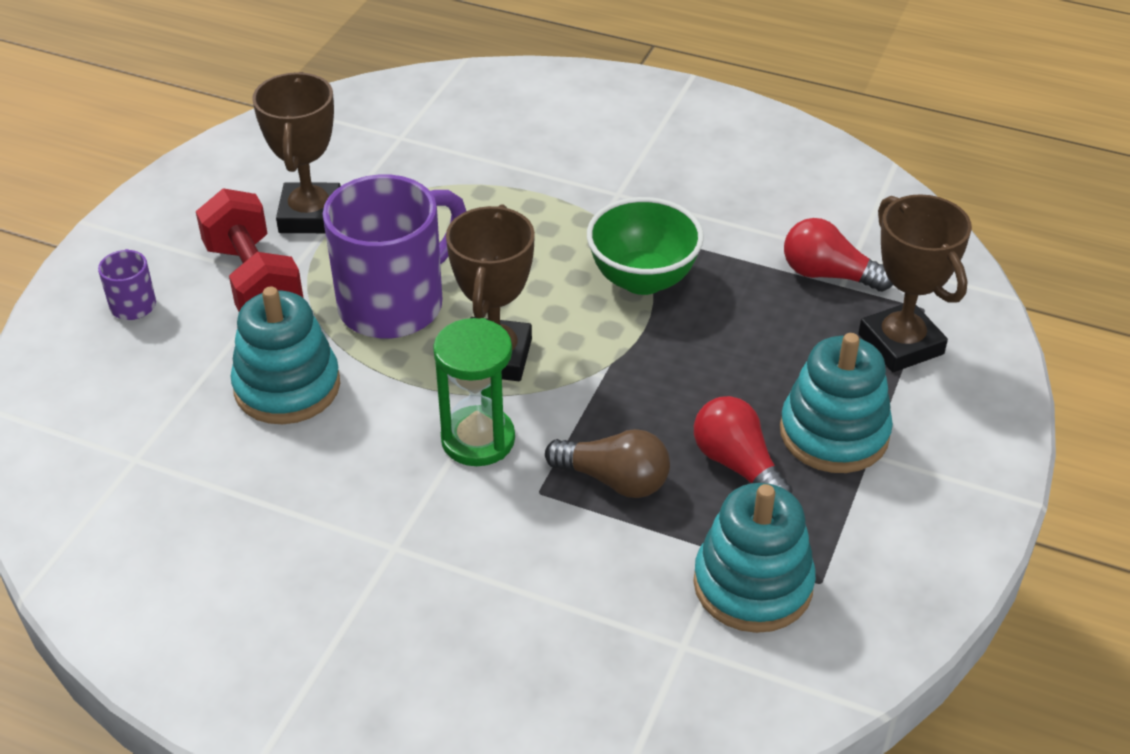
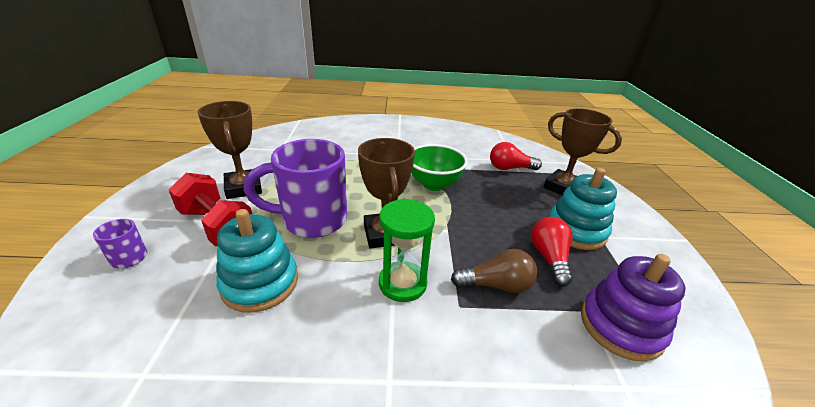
camera: 25 degrees left, 10 degrees down
purple mug [323,174,466,339] -> purple mug turned 120 degrees counterclockwise [244,139,347,238]
turquoise stacking toy [693,483,816,633] -> purple stacking toy [581,254,686,362]
red light bulb [694,396,793,494] -> red light bulb turned 60 degrees clockwise [531,217,572,287]

